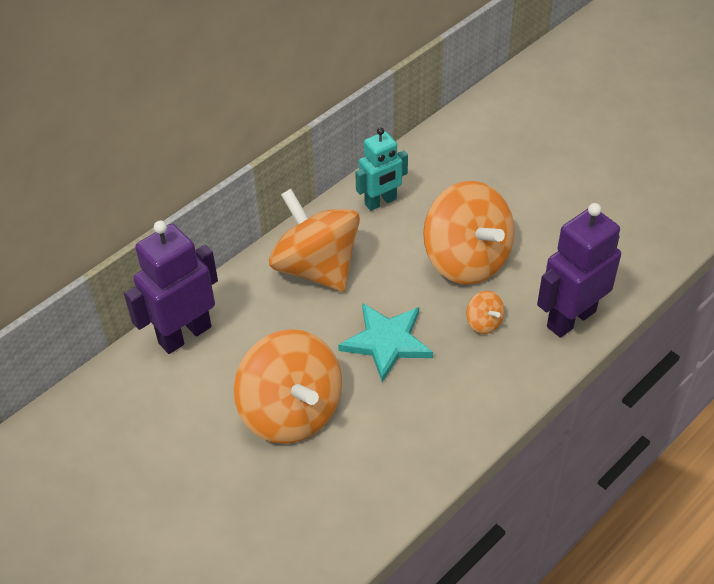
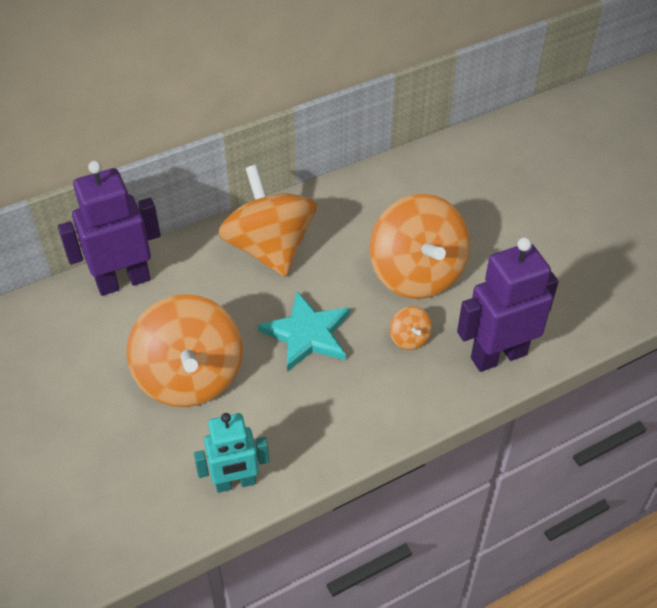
camera: 15 degrees right, 0 degrees up
turquoise robot [355,127,408,211] -> turquoise robot moved to [194,413,269,493]

